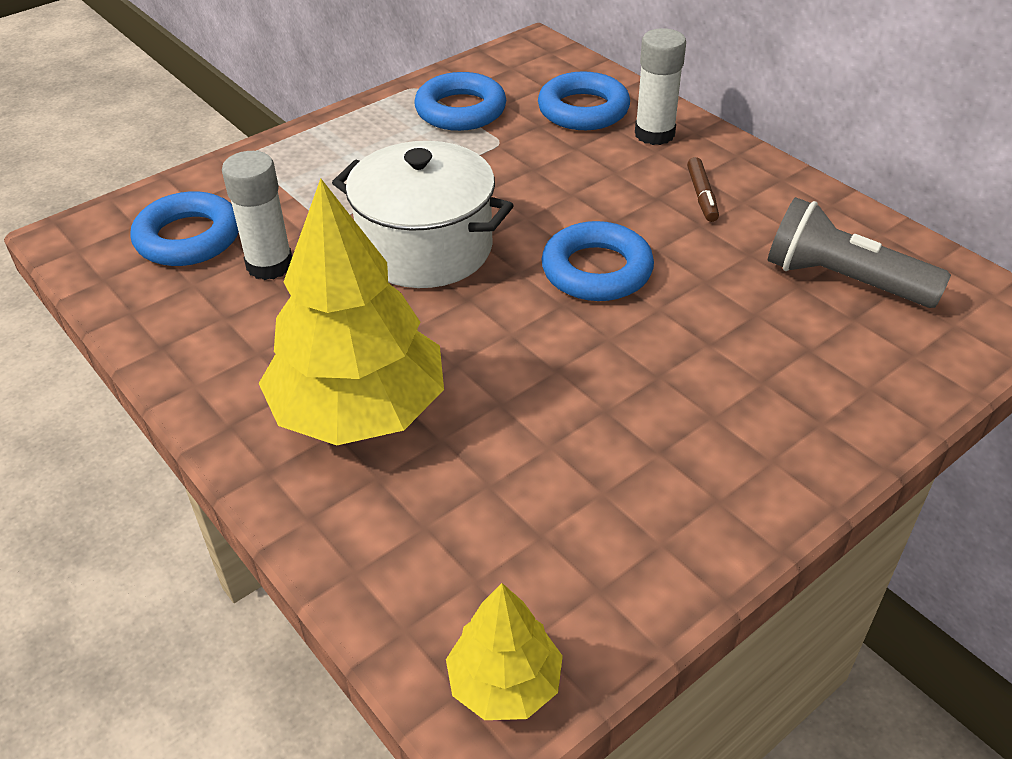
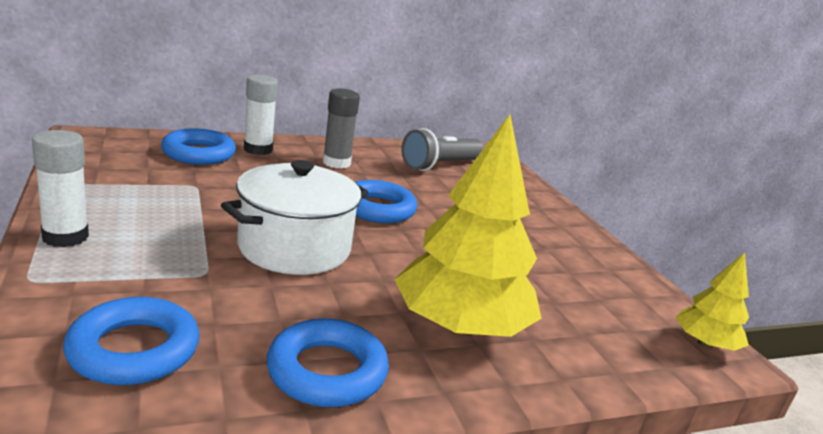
camera: 75 degrees left, 20 degrees down
white glue stick [222,151,292,280] -> white glue stick moved to [32,130,89,247]
blue ring [414,72,506,131] -> blue ring moved to [266,318,389,407]
brown marker [687,157,719,222] -> grey glue stick [323,89,360,169]

